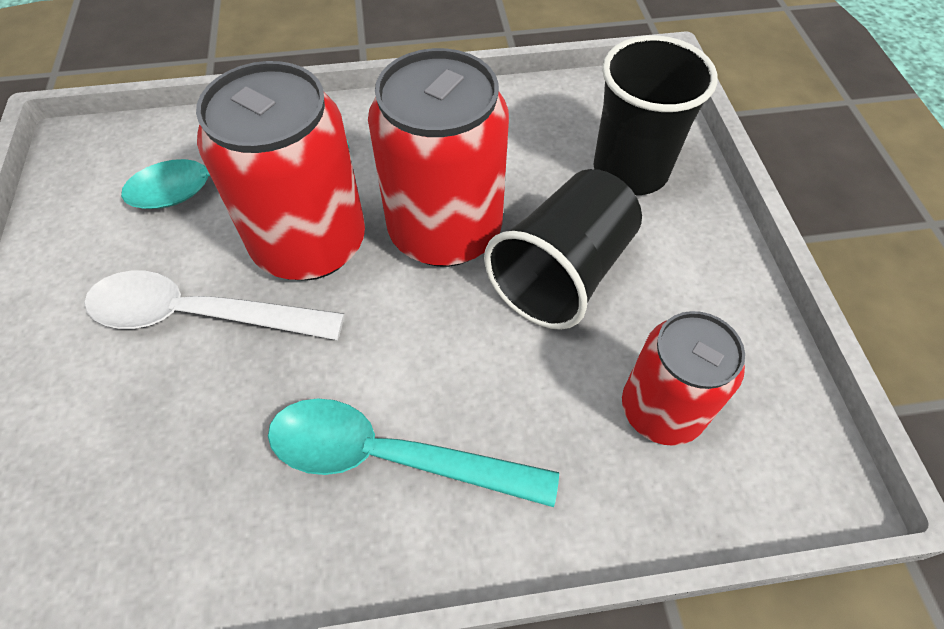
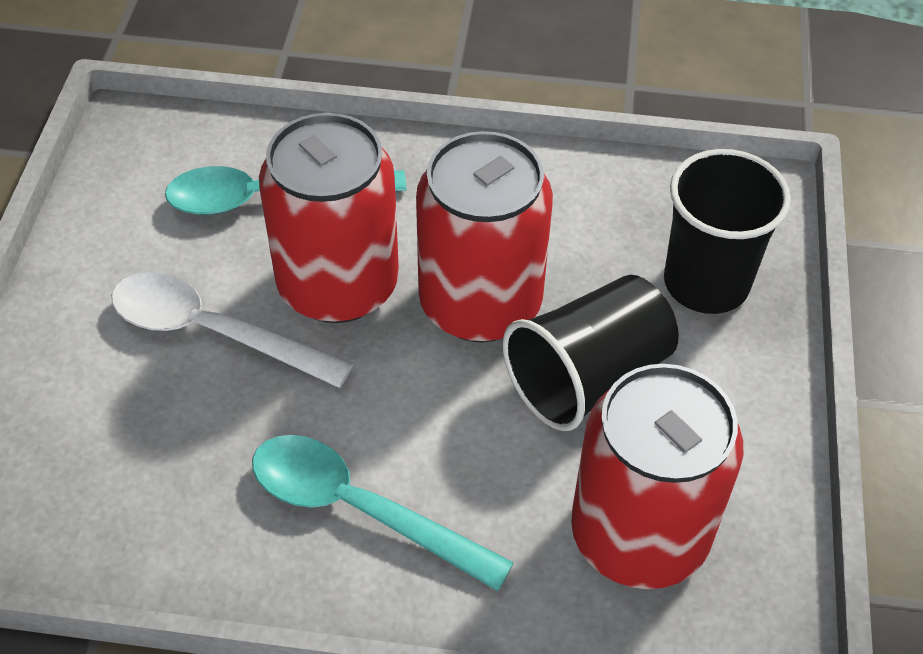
camera: 15 degrees right, 5 degrees down
red can [622,311,745,446] -> red can [571,364,743,589], size x1.59

